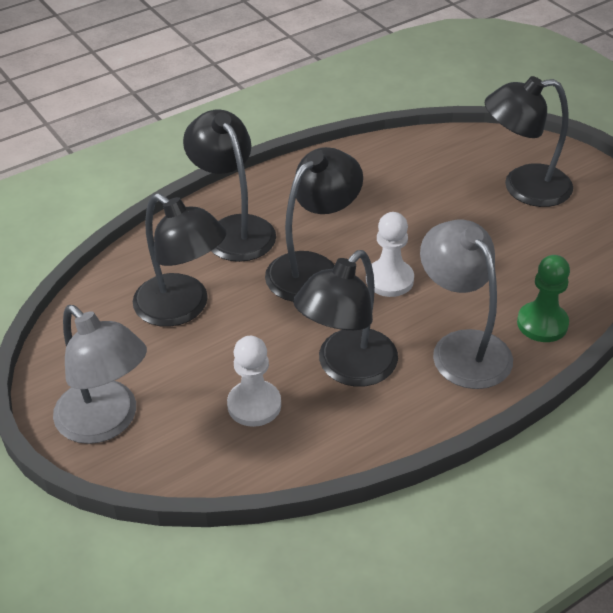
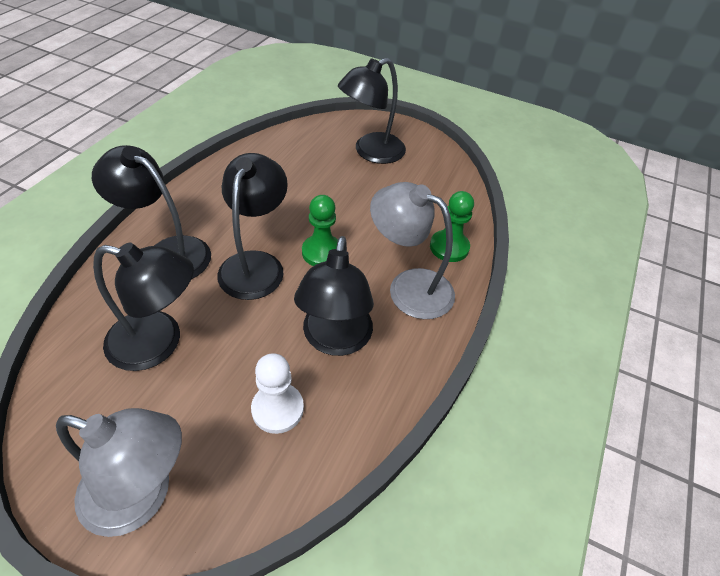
camera: 35 degrees left, 5 degrees up
white pawn [366,212,414,297] -> green pawn [302,195,338,266]

